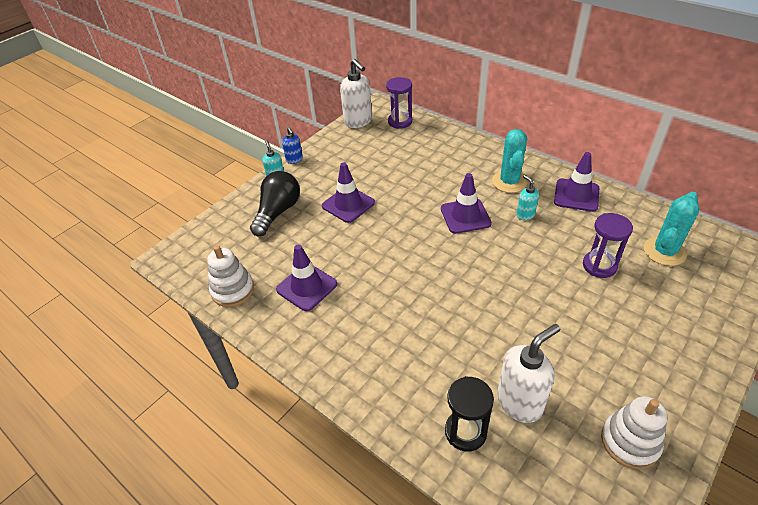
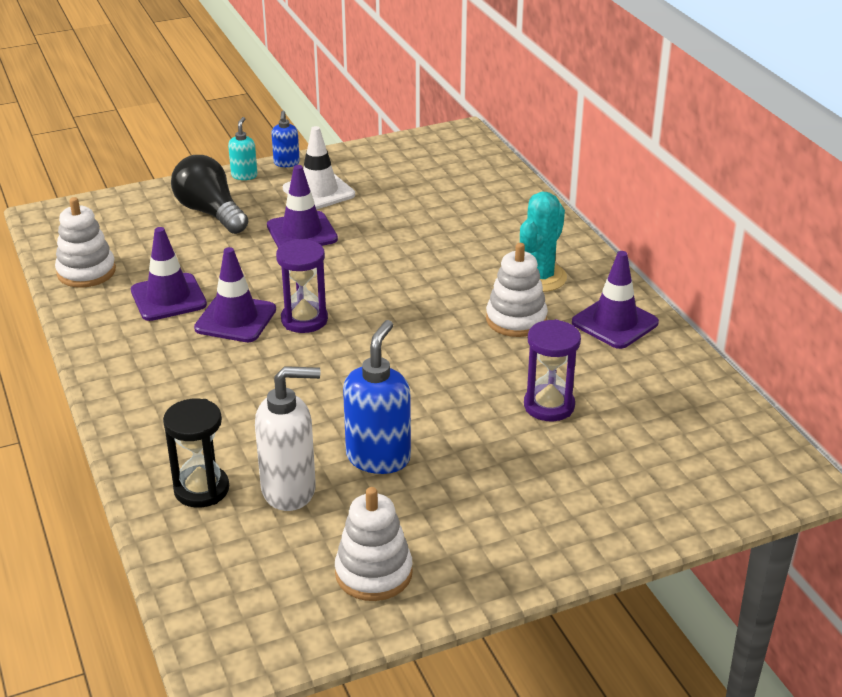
camera: 25 degrees right, 10 degrees down
black light bulb [250,171,300,236] -> black light bulb turned 90 degrees counterclockwise [171,155,248,234]
white soap dispenser [340,59,372,128] -> none
purple hourglass [386,77,412,129] -> purple hourglass moved to [276,239,328,333]
purple traffic cone [441,173,492,234] -> purple traffic cone moved to [194,247,276,342]
turquoise soap dispenser [516,175,539,220] -> white stacking toy [486,243,548,337]
turquoise cactus [644,192,699,266] -> none
none -> white traffic cone [283,126,355,210]
none -> blue soap dispenser [343,320,411,474]

